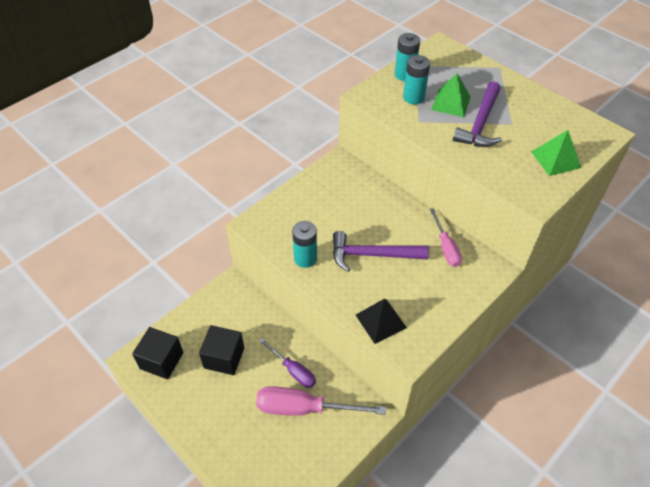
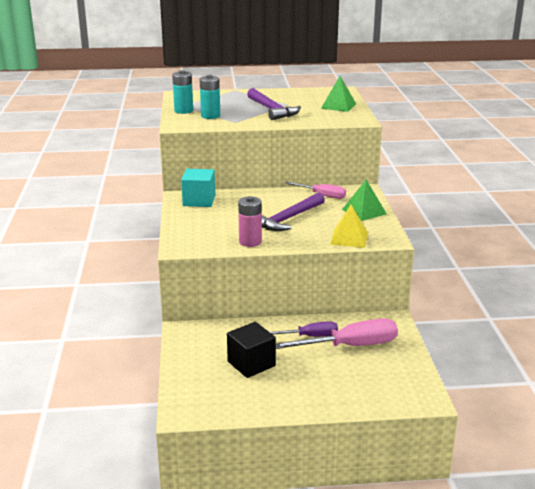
camera: 50 degrees left, 25 degrees down
black cube [132,327,183,379] -> none
pink screwdriver [256,386,386,416] -> pink screwdriver turned 150 degrees counterclockwise [276,318,398,349]
turquoise battery [292,221,317,268] -> pink battery [238,196,262,247]
black pyramid [356,299,407,344] -> yellow pyramid [330,205,368,248]
green pyramid [431,73,471,117] -> green pyramid moved to [342,180,386,221]
none -> turquoise cube [181,169,215,207]

